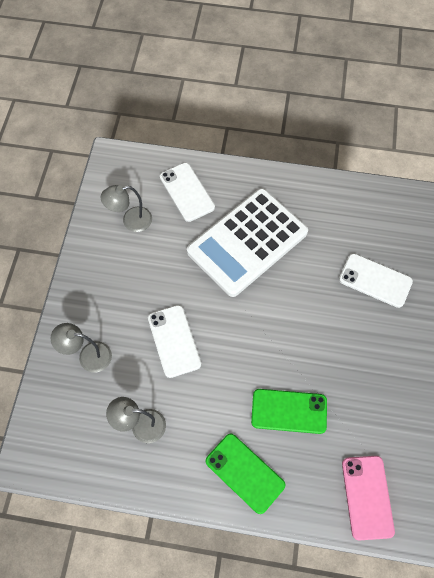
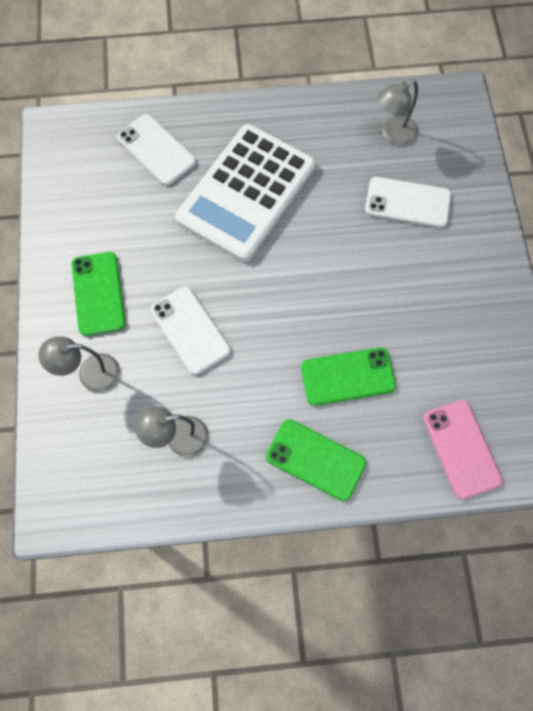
camera: 15 degrees left, 5 degrees up
grey lamp [101,185,152,232] -> grey lamp moved to [377,80,418,146]
none -> green phone [71,252,126,336]

